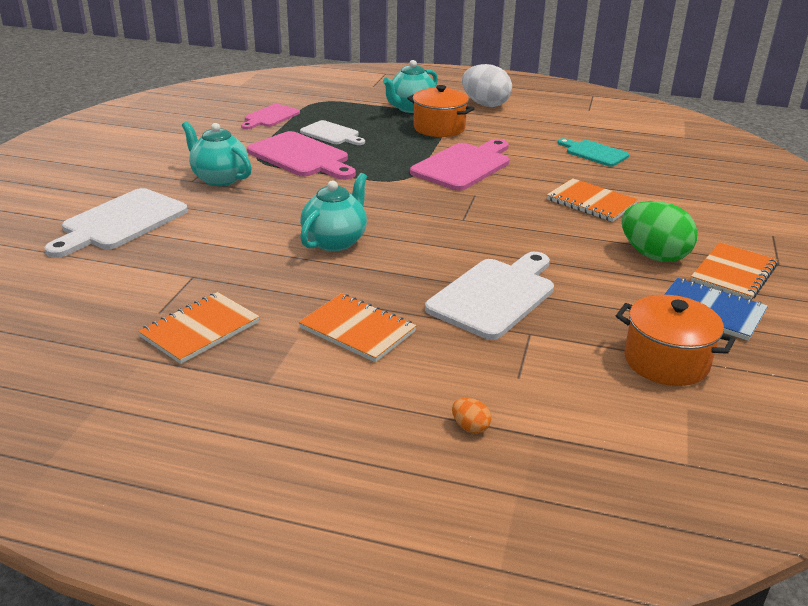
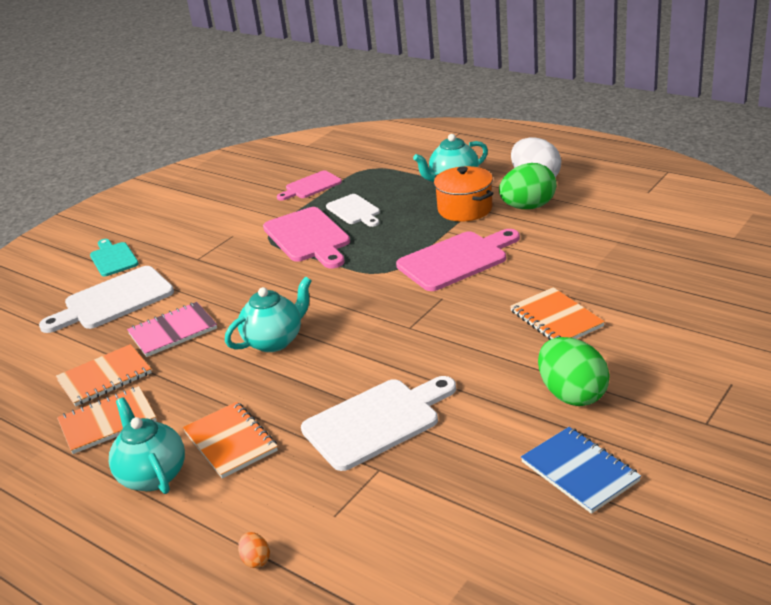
camera: 25 degrees right, 0 degrees up
turquoise teapot [182,121,252,186] -> turquoise teapot moved to [109,397,185,494]
turquoise cutting board [558,138,629,167] -> turquoise cutting board moved to [90,239,139,276]
orange pot [616,295,736,386] -> none
orange notebook [691,242,778,300] -> orange notebook moved to [56,344,152,406]
none -> pink notebook [127,302,217,357]
none -> green egg [499,163,557,209]

